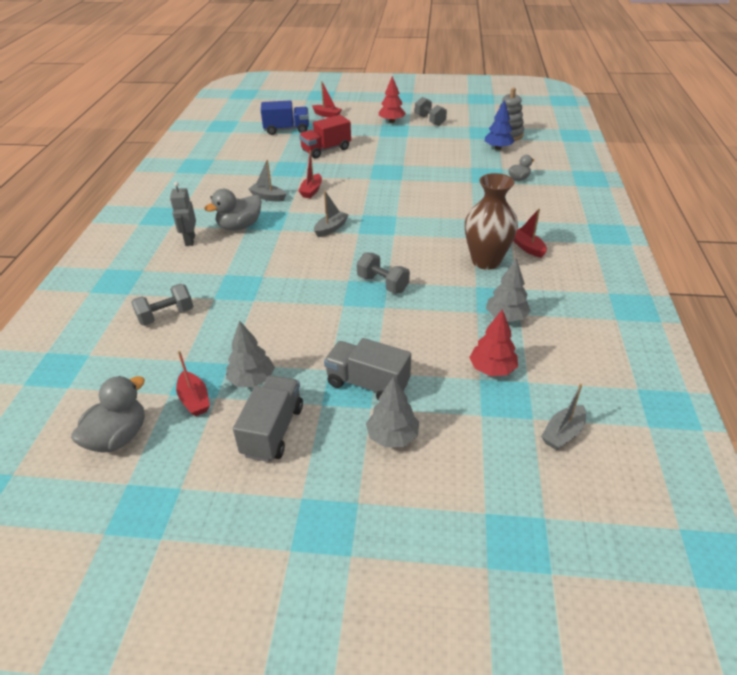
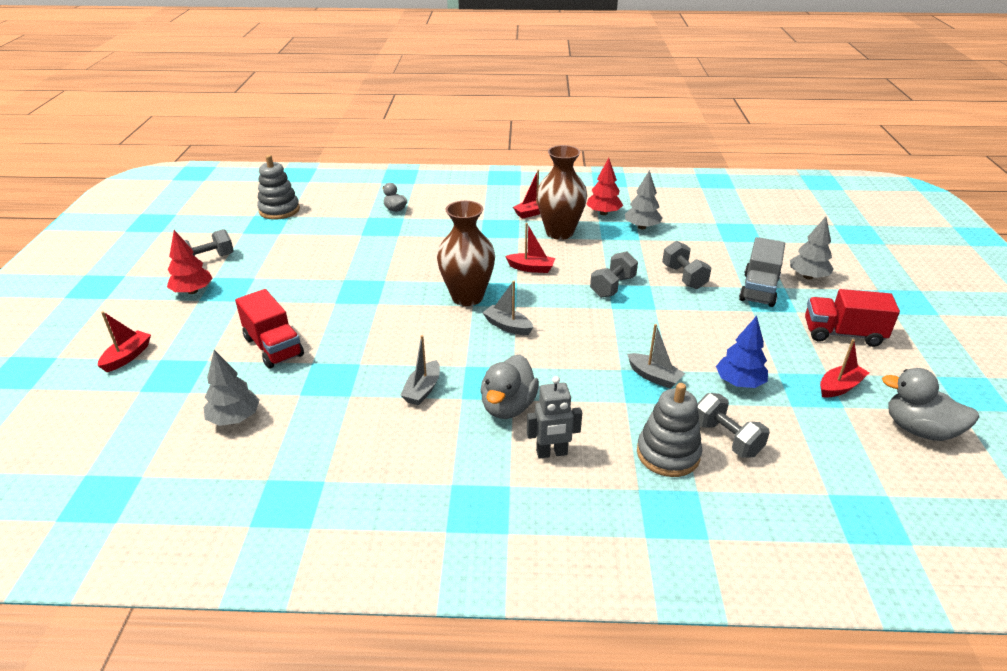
camera: 95 degrees left, 5 degrees down
grey duck [205,189,261,230] -> grey duck turned 60 degrees clockwise [480,355,539,419]
grey tree [226,320,275,387] -> grey tree moved to [203,350,260,426]
grey truck [233,375,303,462] -> red truck [805,289,900,347]
blue truck [261,100,309,135] -> none
red boat [299,151,322,198] -> red boat moved to [505,223,555,273]
red tree [469,309,518,376] -> red tree moved to [586,158,623,215]
blue tree [485,100,515,150] -> blue tree moved to [716,316,768,388]
grey boat [541,384,586,450] -> grey boat moved to [627,324,685,389]
none -> brown vase [437,201,495,306]
none -> grey stacking toy [637,383,702,477]
none -> grey dumbbell [662,241,712,289]

